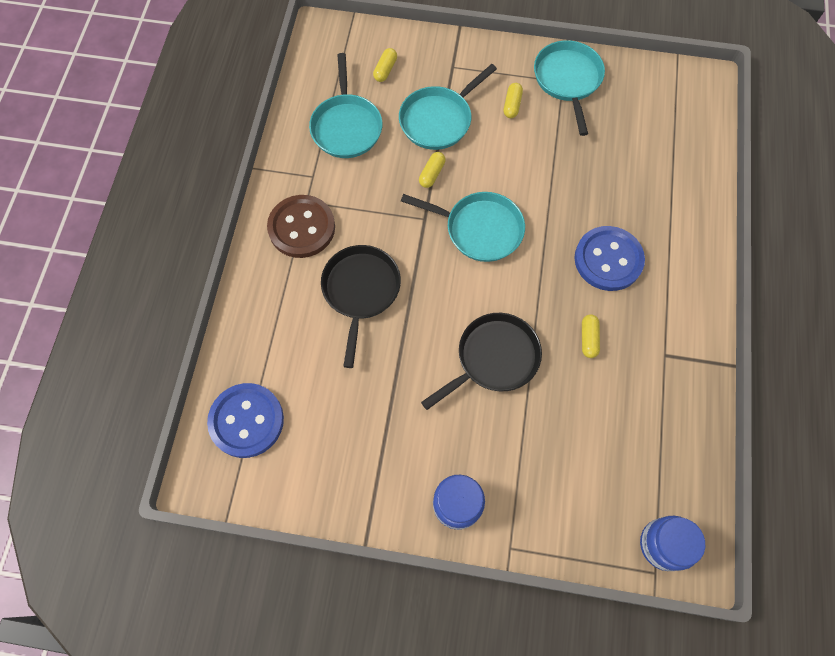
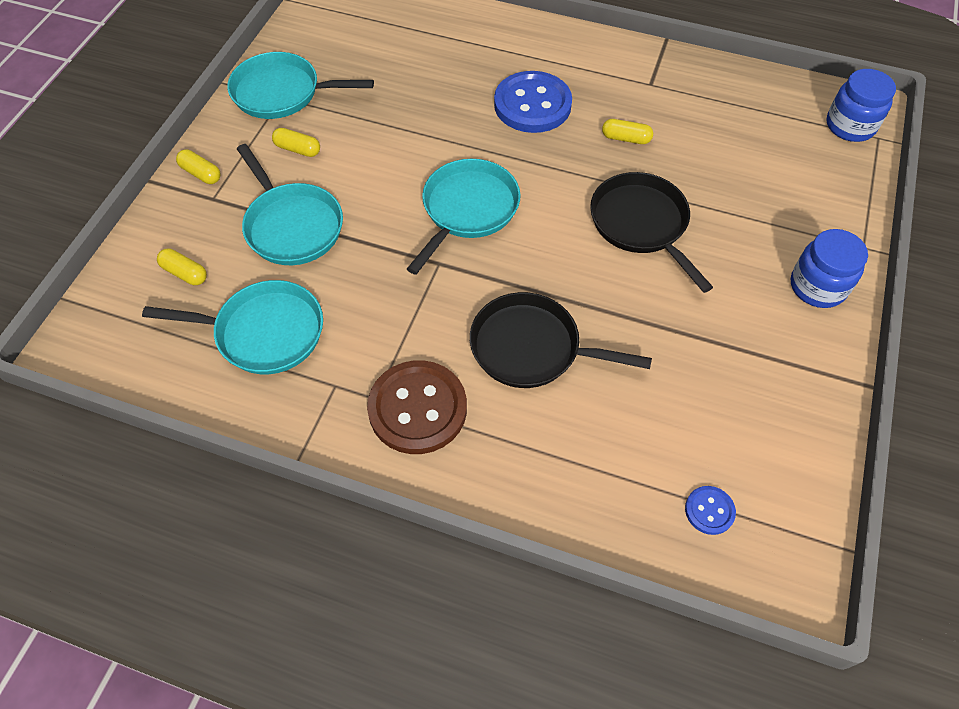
camera: 80 degrees left, 10 degrees down
blue button [207,383,284,458] -> blue button [685,486,736,535], size x0.46
yellow capsule [419,152,446,188] -> yellow capsule moved to [176,149,221,184]

